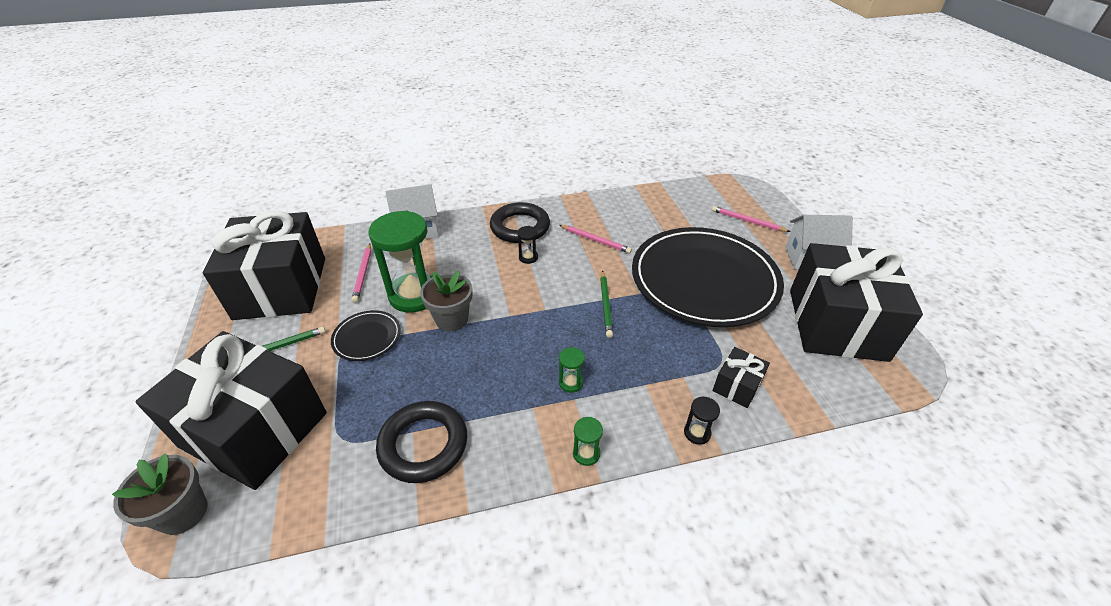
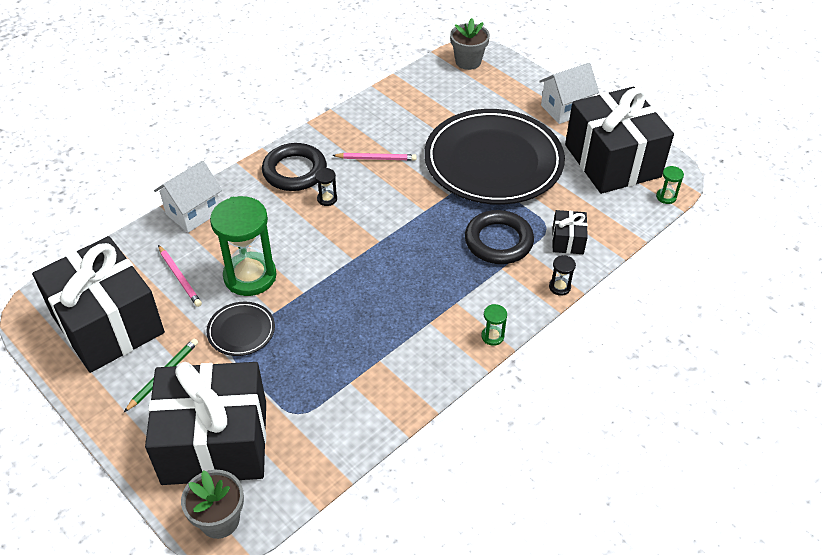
camera: 30 degrees left, 5 degrees up
black ring [376,401,467,483] -> black ring moved to [465,210,534,264]
grey flower pot [420,270,472,331] -> grey flower pot moved to [450,18,490,70]
green hourglass [559,347,585,393] -> green hourglass moved to [656,166,684,204]
green pencil [600,271,613,338] -> none
pink pencil [712,206,791,232] -> none

